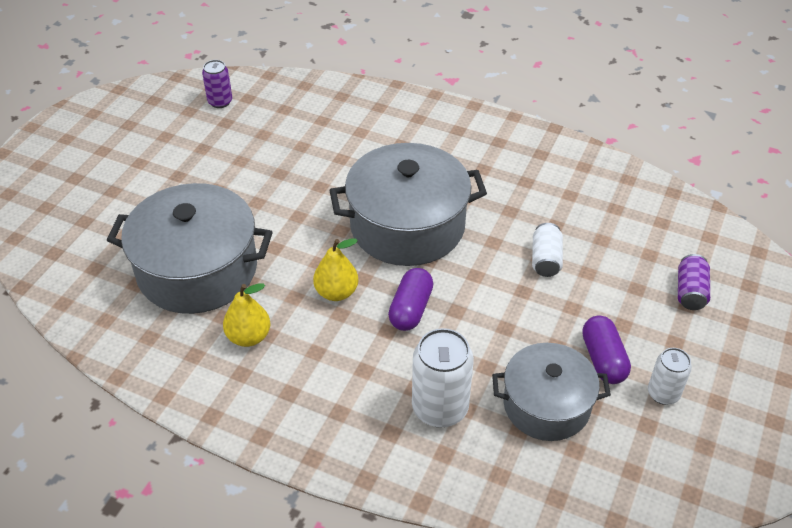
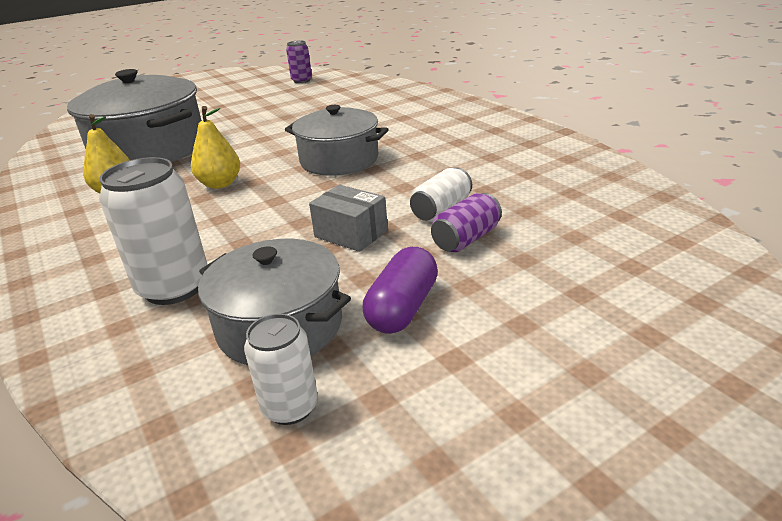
camera: 35 degrees right, 15 degrees down
grey pot [329,143,487,266] -> grey pot [285,105,389,176], size x0.64
purple capsule [388,268,433,331] -> none
white can [648,348,692,405] -> white can moved to [244,314,318,425]
purple can [678,254,710,310] -> purple can moved to [431,193,502,252]
none -> grey box [309,185,388,252]

